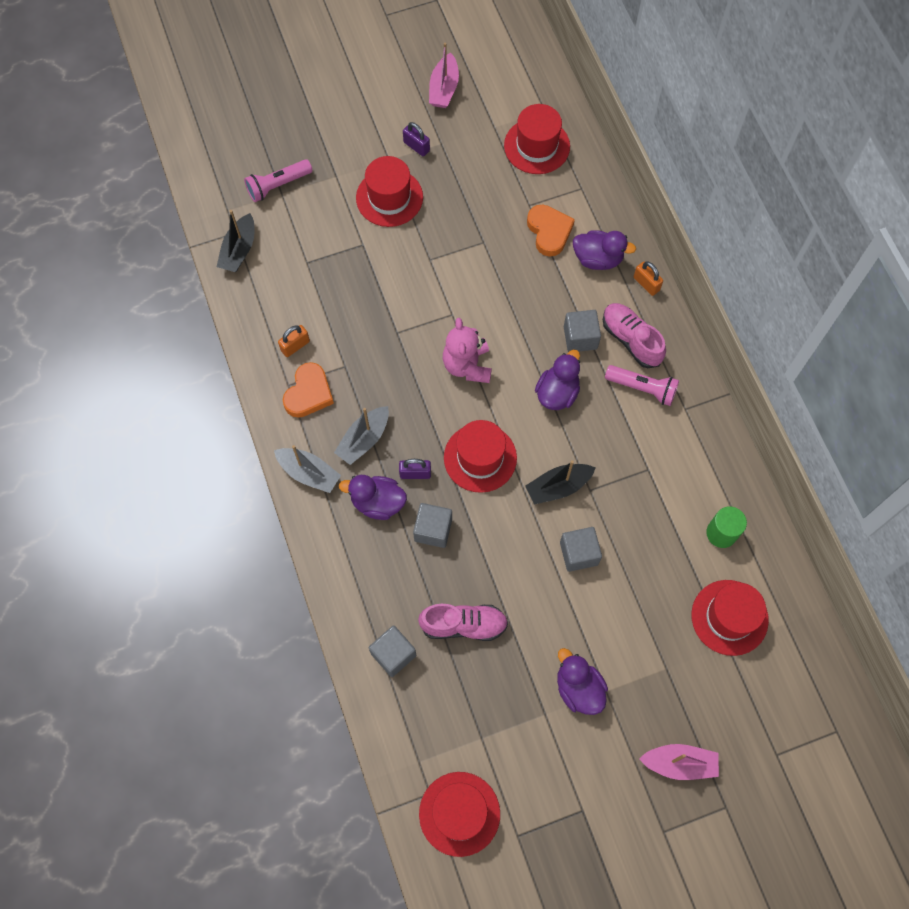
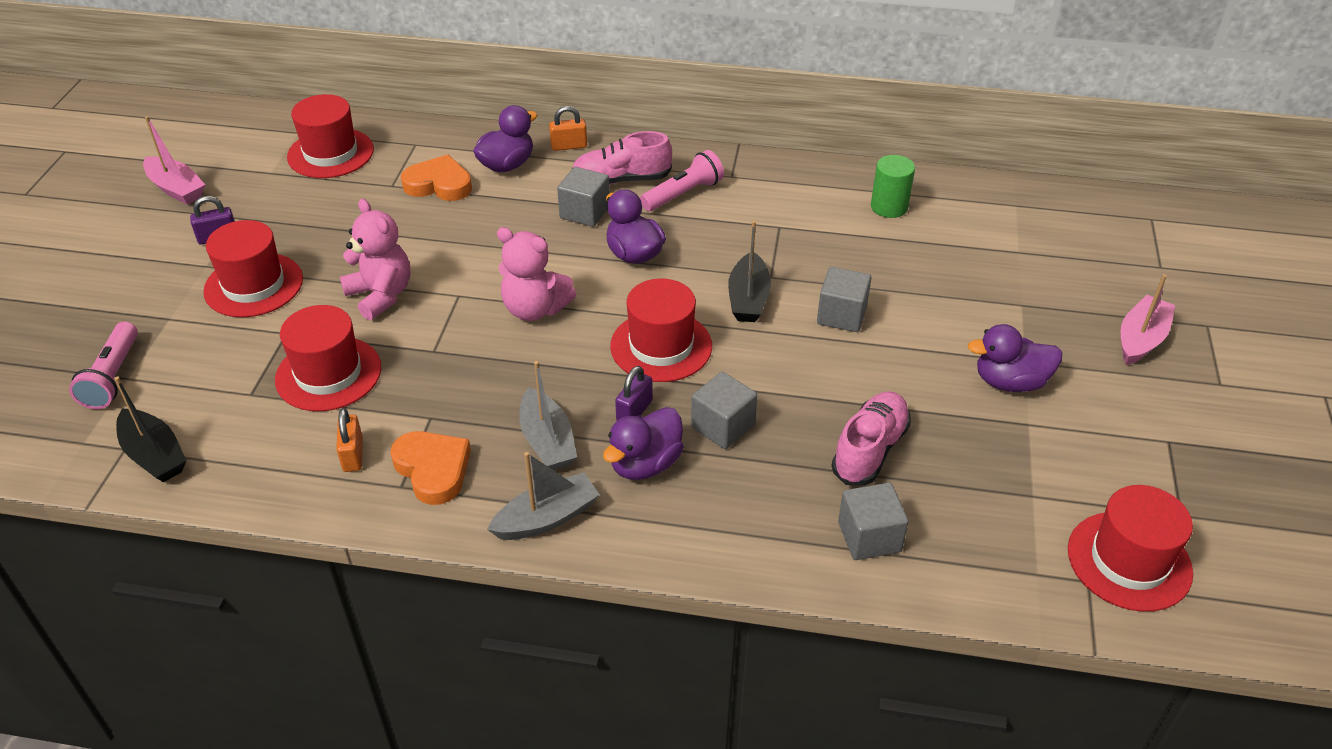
camera: 60 degrees left, 25 degrees down
red hat [691,580,769,656] -> red hat moved to [275,305,381,411]
none -> pink teddy bear [340,199,410,320]

